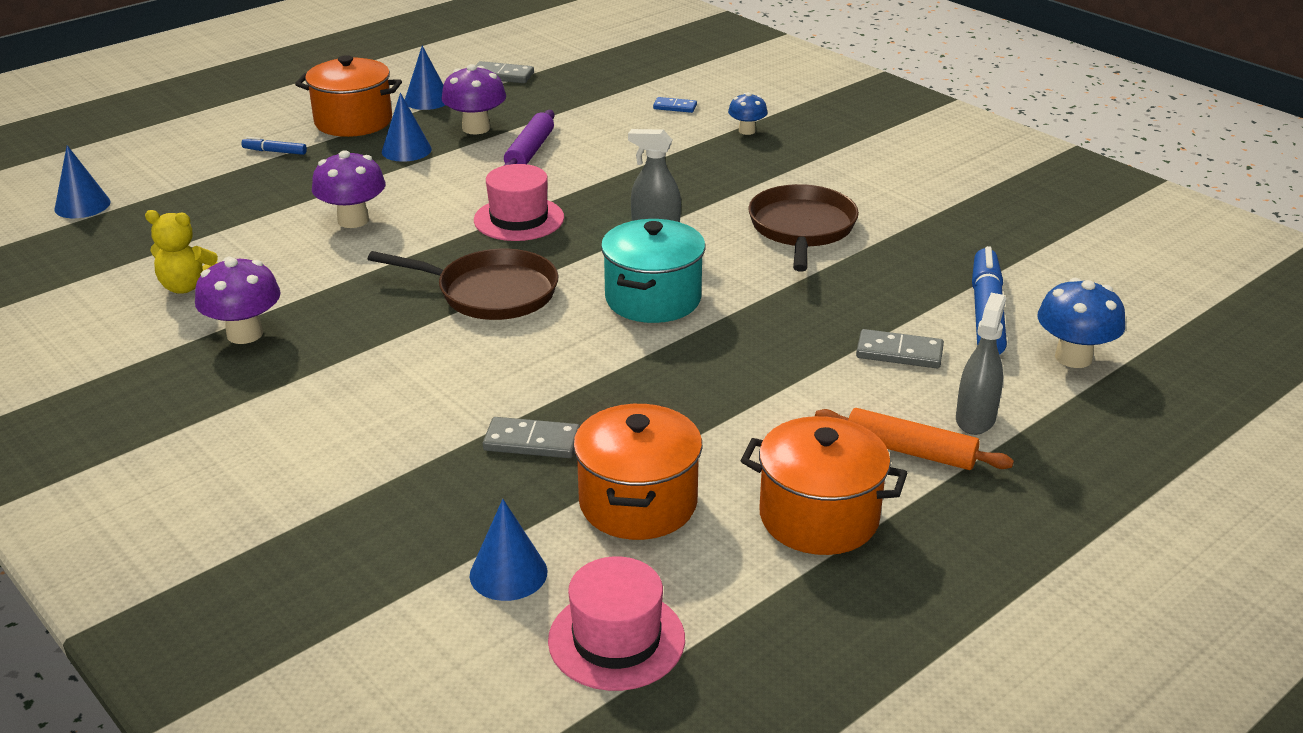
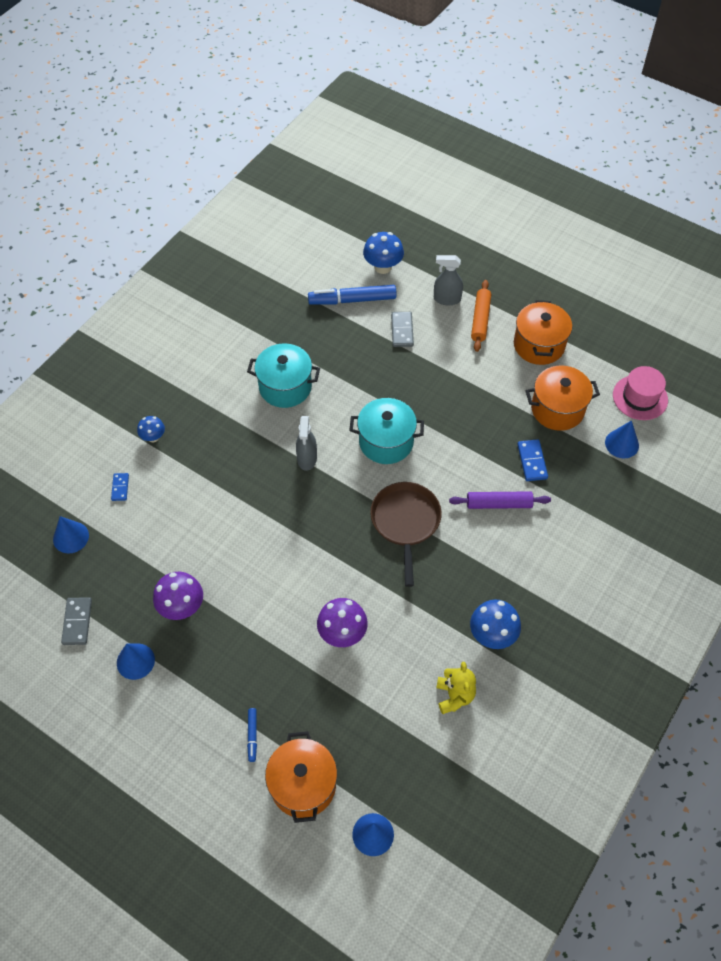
camera: 105 degrees left, 25 degrees up
purple mushroom [195,257,281,344] -> blue mushroom [470,600,521,649]
orange pot [295,55,402,137] -> orange pot moved to [265,731,337,823]
blue cone [382,93,432,162] -> blue cone moved to [53,516,89,554]
pink hat [474,164,564,241] -> none
grey domino [483,417,580,458] -> blue domino [517,439,548,481]
purple rolling pin [504,110,554,166] -> purple rolling pin moved to [449,491,551,509]
brown pan [748,184,859,272] -> turquoise pot [247,343,320,408]

